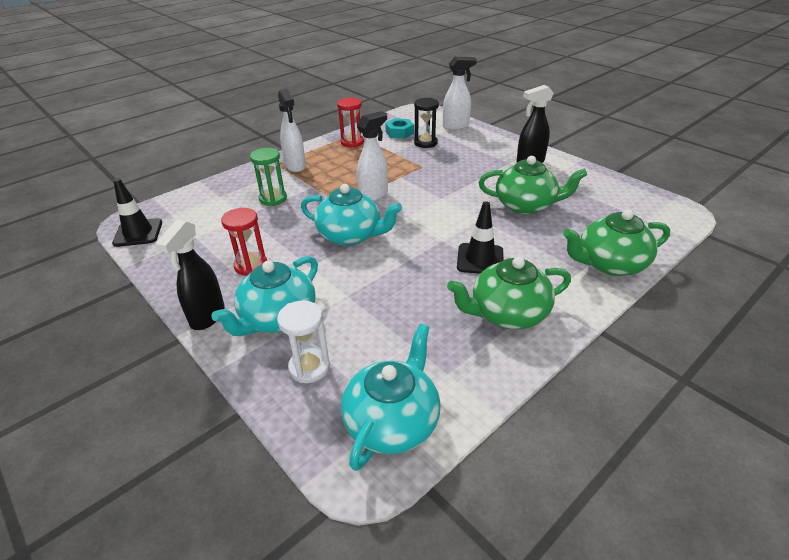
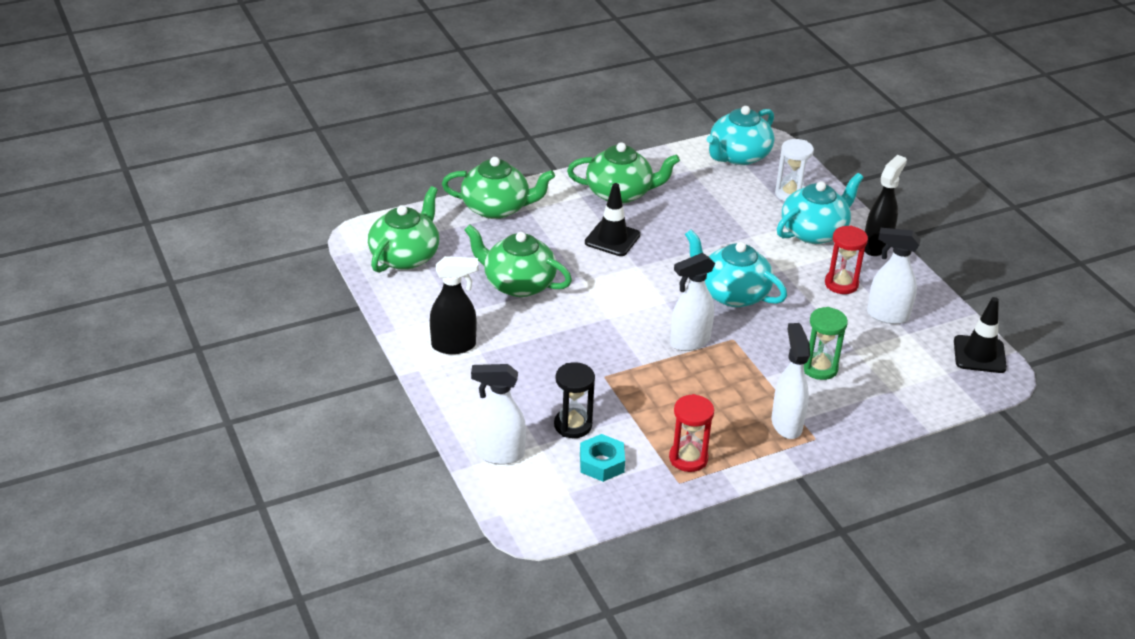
camera: 165 degrees left, 0 degrees up
none -> green teapot [368,186,439,273]
none -> white spray bottle [867,228,920,324]

